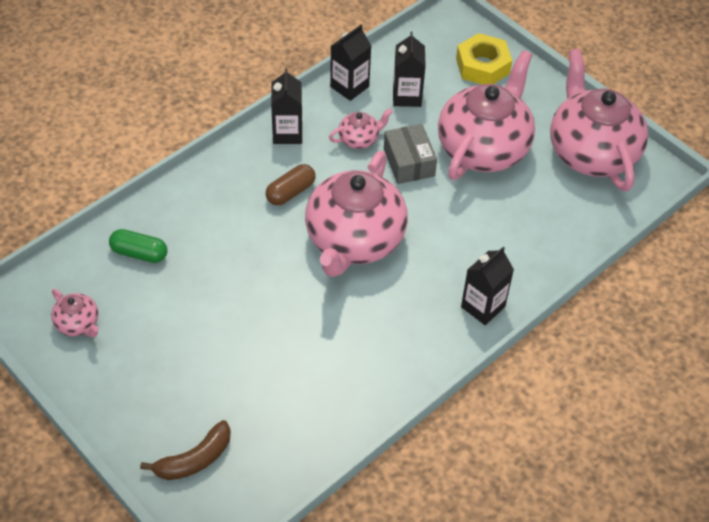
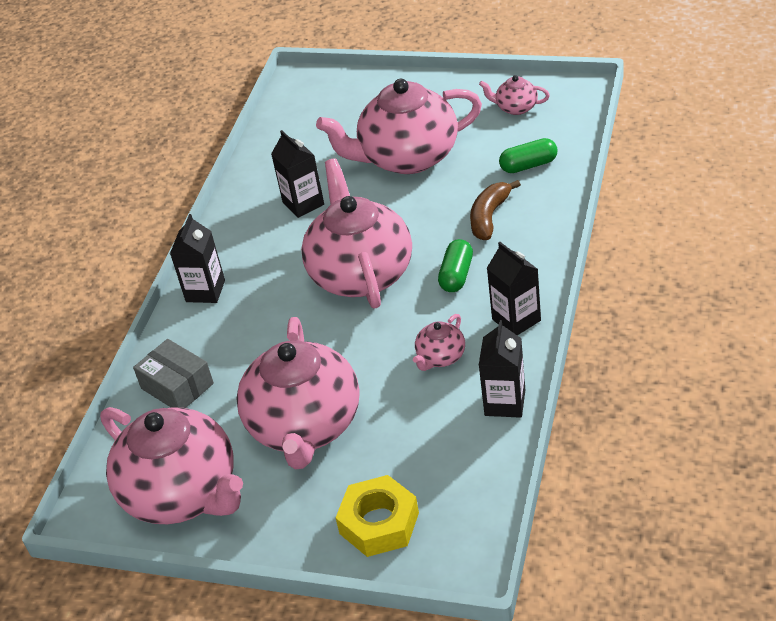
camera: 155 degrees right, 10 degrees down
brown banana [140,420,231,480] -> brown banana moved to [470,180,521,240]
brown capsule [266,164,316,205] -> green capsule [438,239,473,292]
grey box [384,124,437,184] -> grey box moved to [133,339,214,408]
black carton [393,31,426,107] -> black carton moved to [271,130,324,218]
none -> pink teapot [316,79,482,174]

